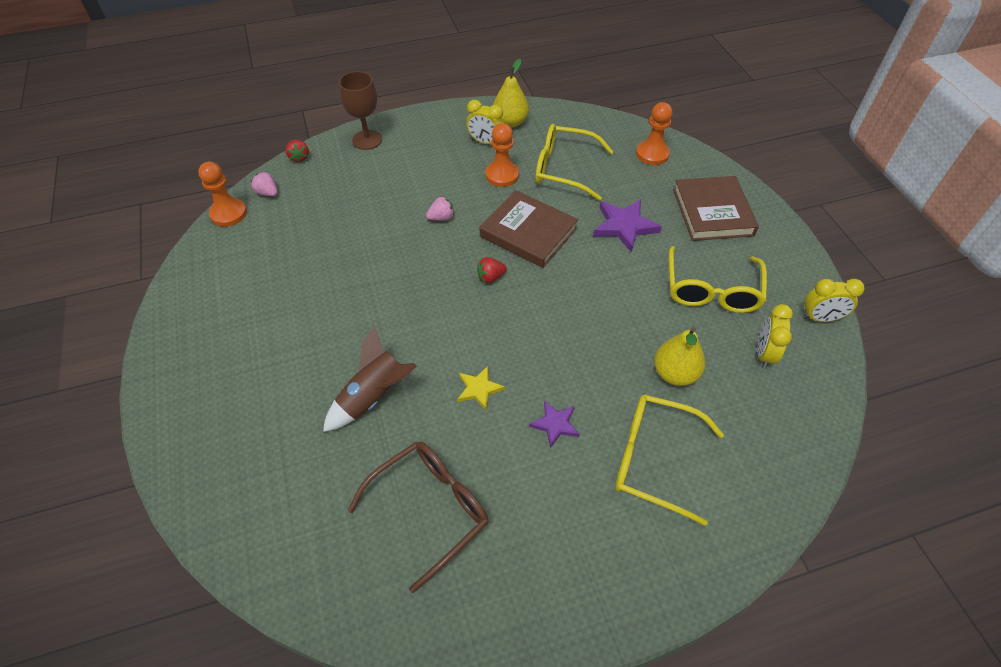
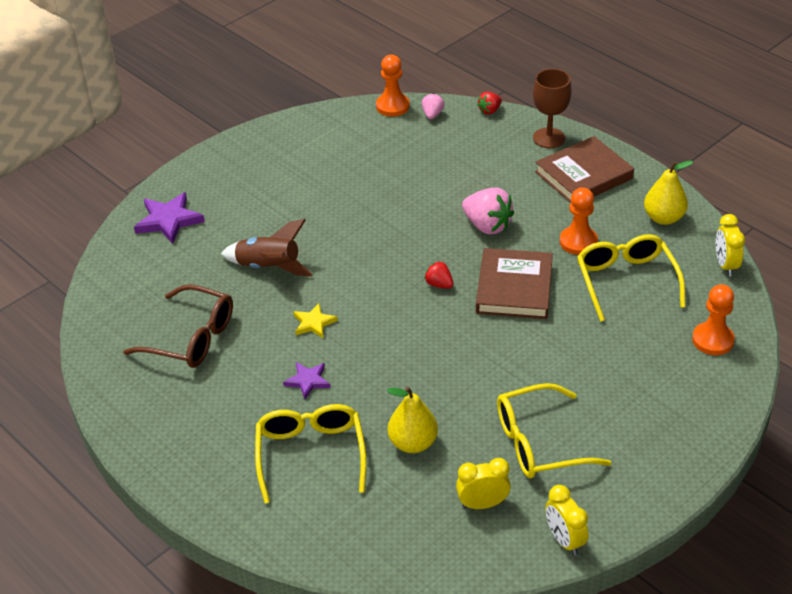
camera: 65 degrees right, 10 degrees down
pink strawberry [426,197,454,221] -> pink strawberry [462,187,514,235], size x1.86
yellow clock [466,100,504,144] -> yellow clock moved to [716,214,745,276]
purple star [593,199,662,253] -> purple star moved to [134,192,205,244]
brown book [673,176,759,241] -> brown book moved to [535,136,634,203]

